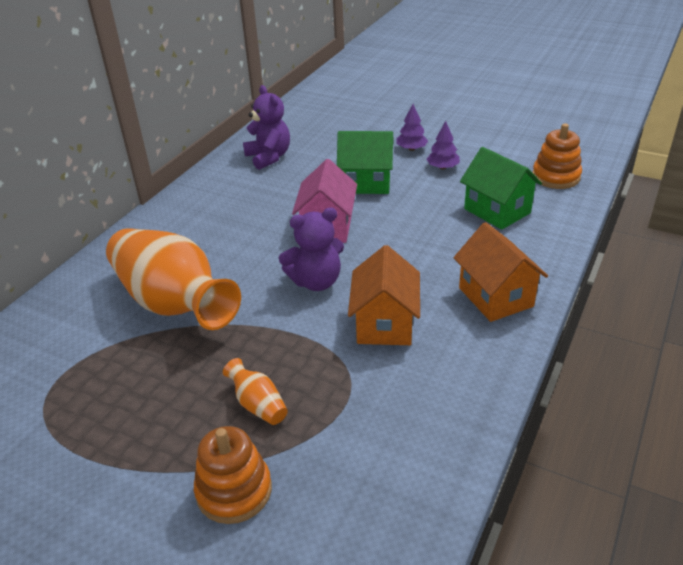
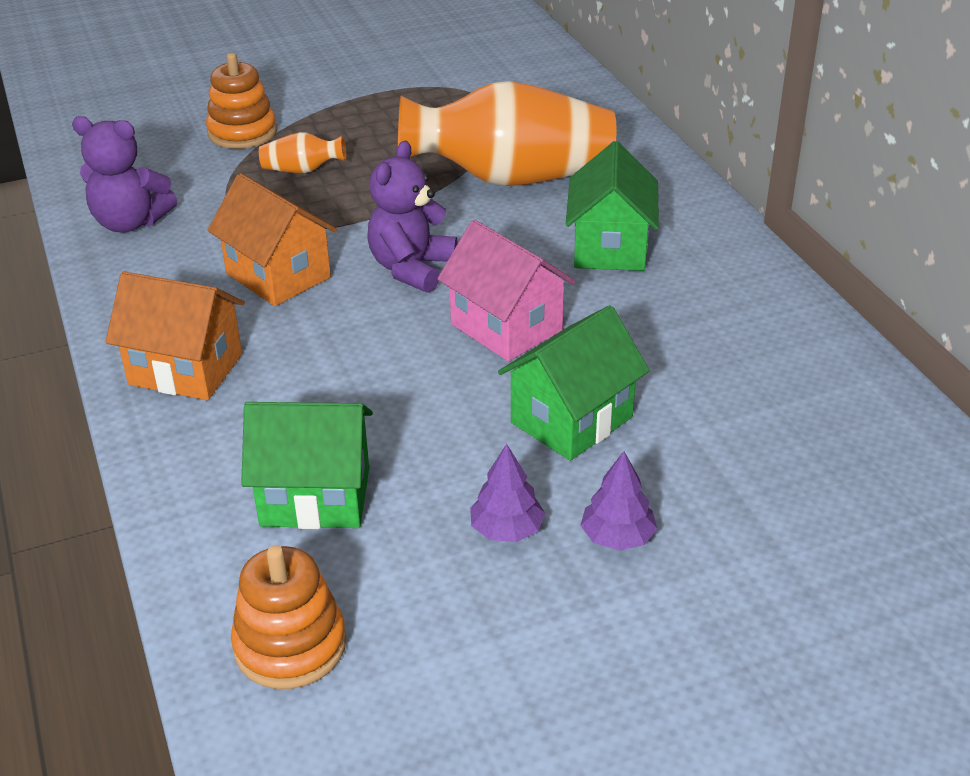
camera: 130 degrees right, 0 degrees up
purple teddy bear [243,85,290,170] -> purple teddy bear moved to [72,116,177,233]
none -> green house [566,141,659,271]

